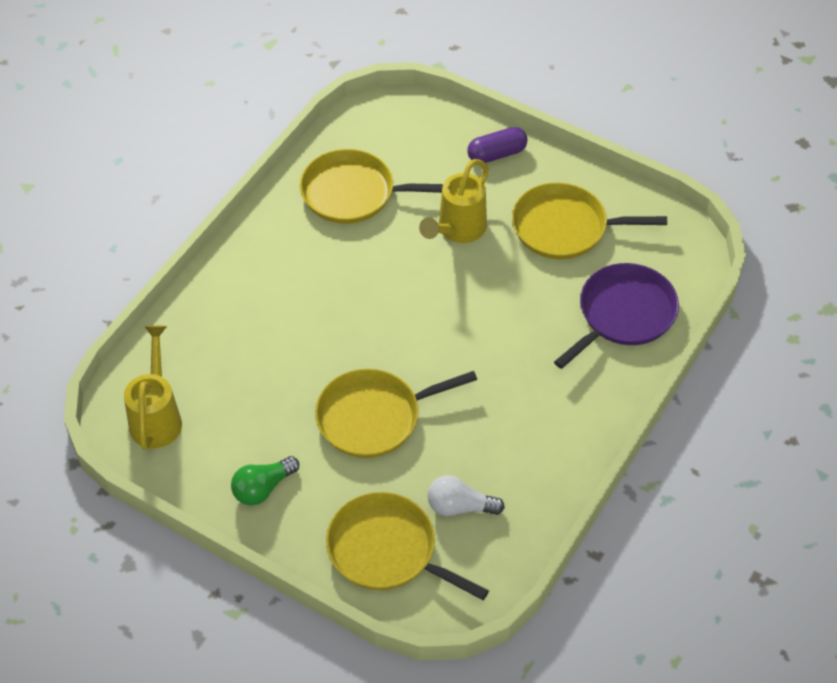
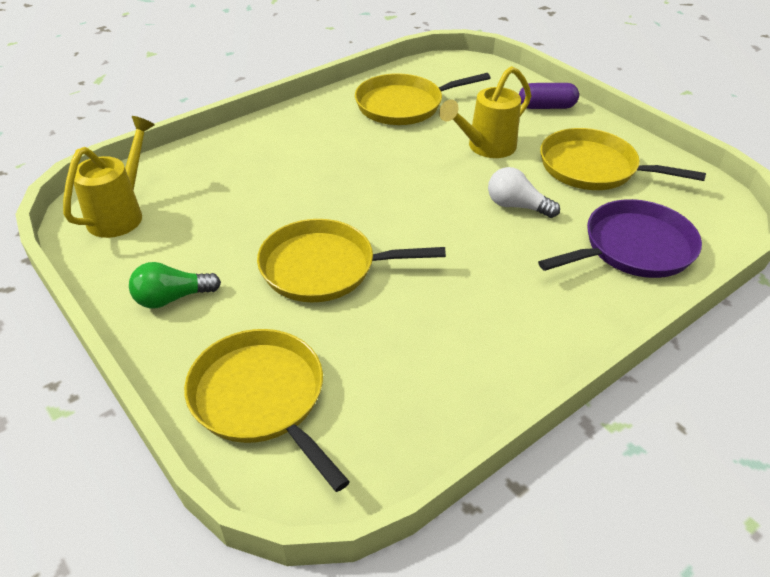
camera: 20 degrees right, 10 degrees down
yellow pan [300,149,443,224] -> yellow pan turned 45 degrees counterclockwise [355,73,490,125]
white light bulb [428,475,505,516] -> white light bulb moved to [488,167,560,218]

